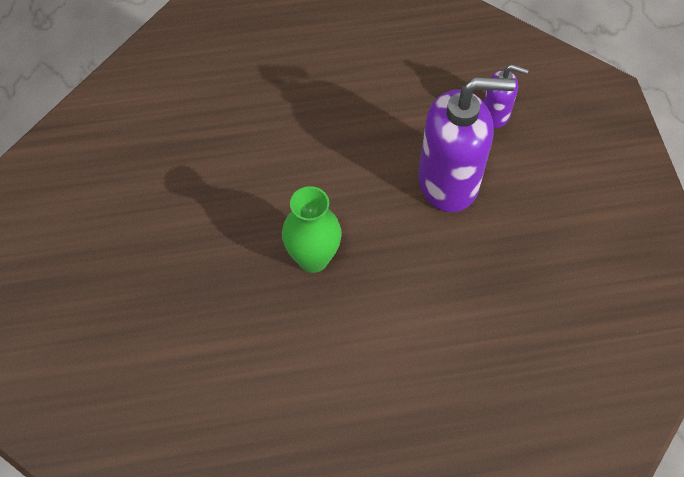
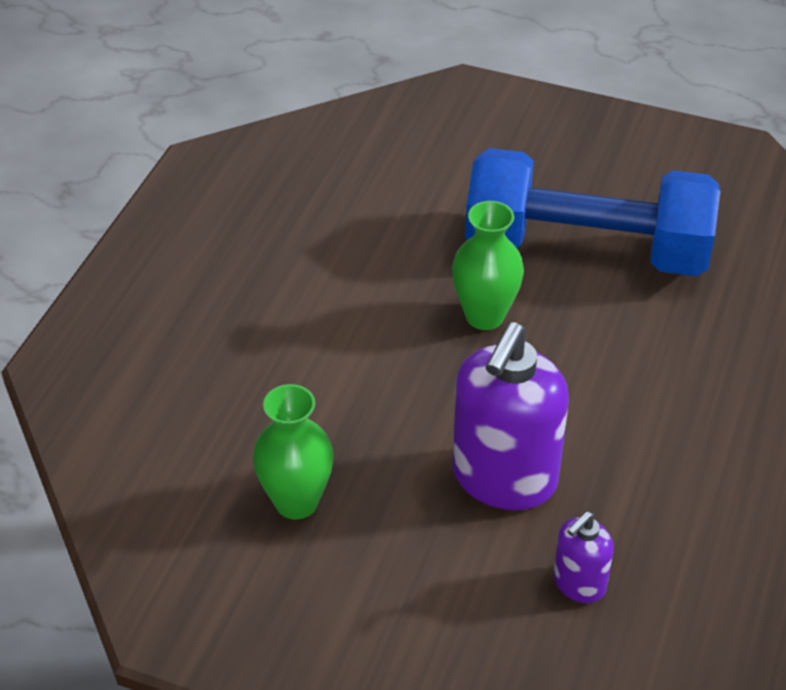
camera: 120 degrees right, 15 degrees down
none -> green vase [253,384,334,520]
none -> blue dumbbell [465,148,720,276]

